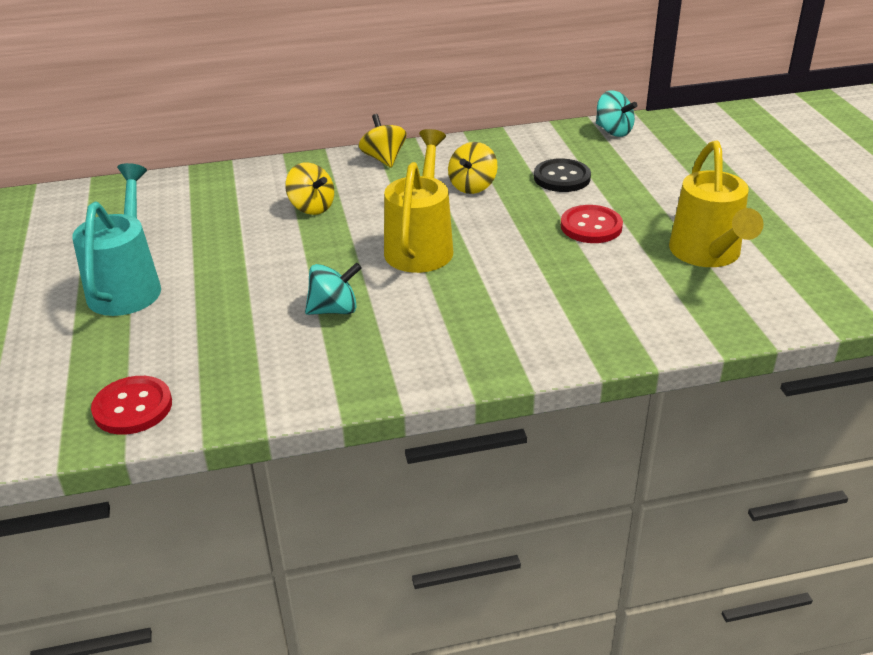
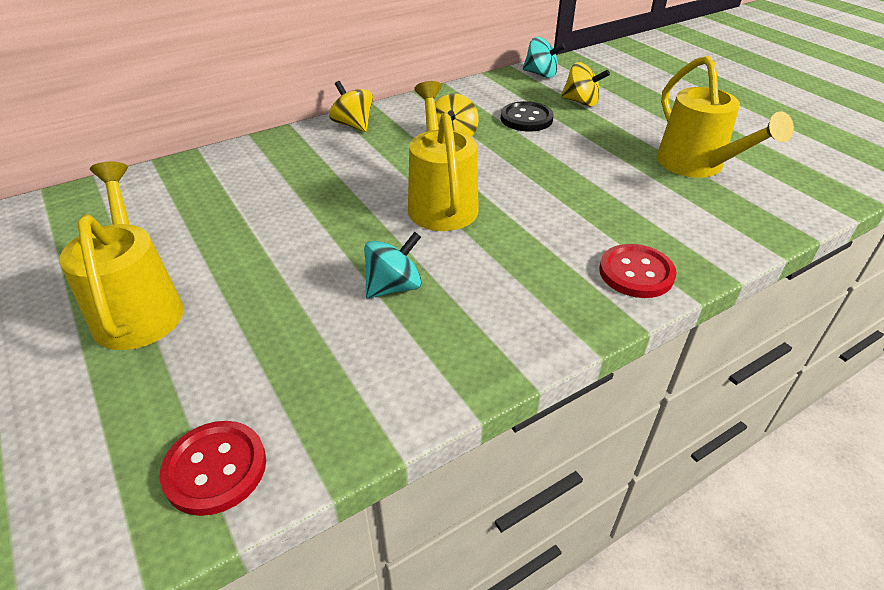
camera: 20 degrees left, 5 degrees up
turquoise watering can [72,163,161,316] -> yellow watering can [59,162,184,350]
yellow spinning top [285,162,334,215] -> yellow spinning top moved to [561,62,610,107]
red button [561,205,623,243] -> red button moved to [599,244,677,298]

